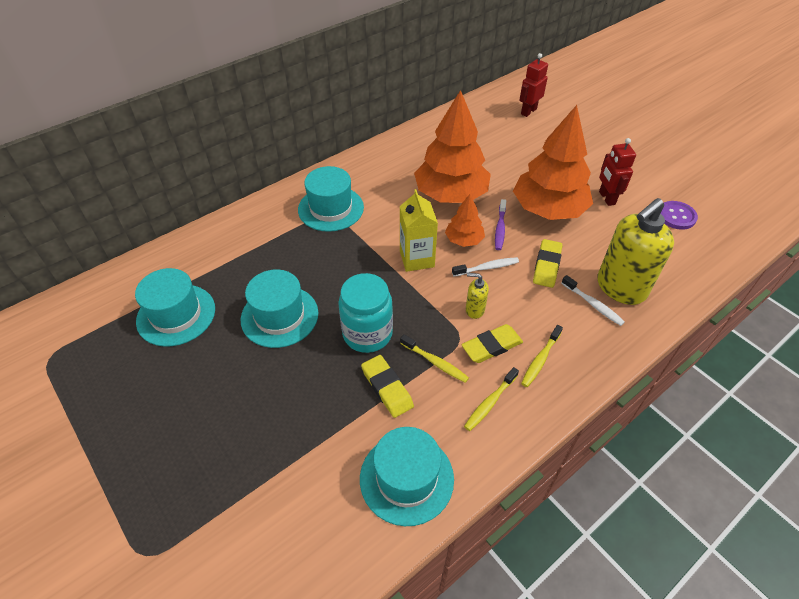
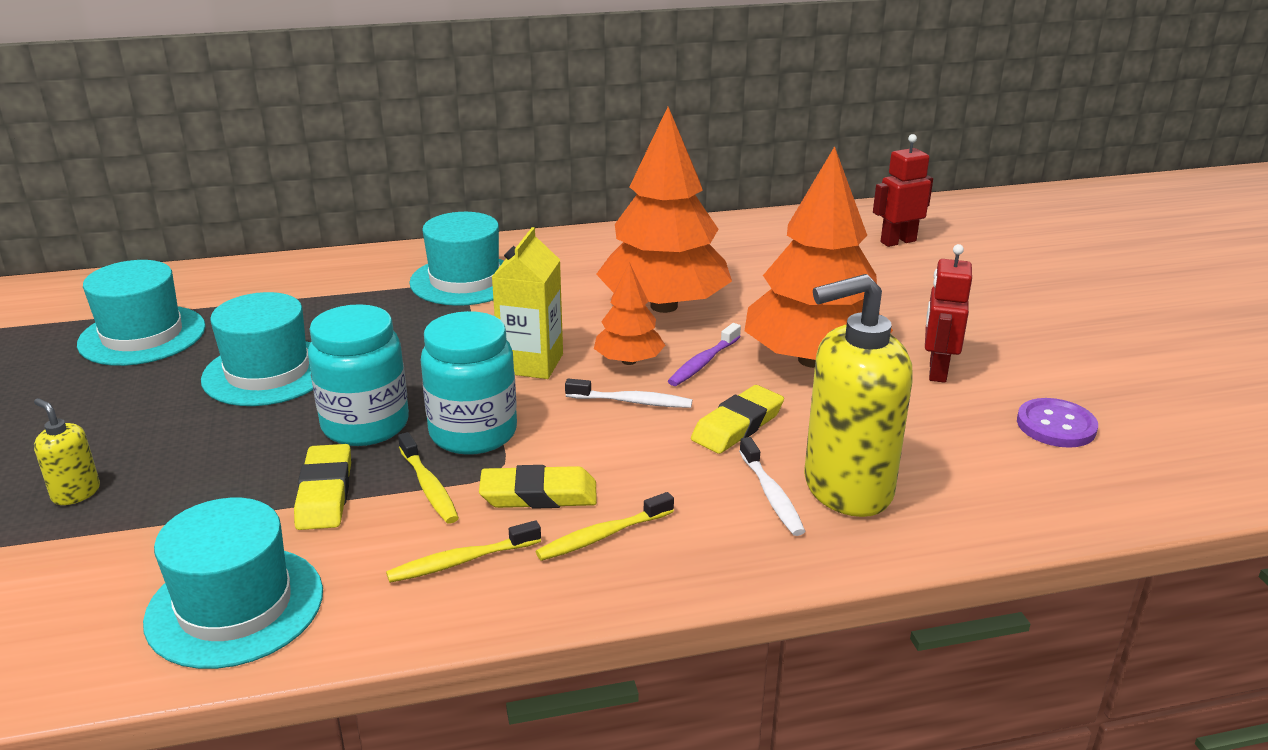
camera: 25 degrees right, 20 degrees down
yellow soap dispenser [466,273,489,319] -> yellow soap dispenser moved to [34,398,100,505]
none -> turquoise jar [421,311,517,455]

